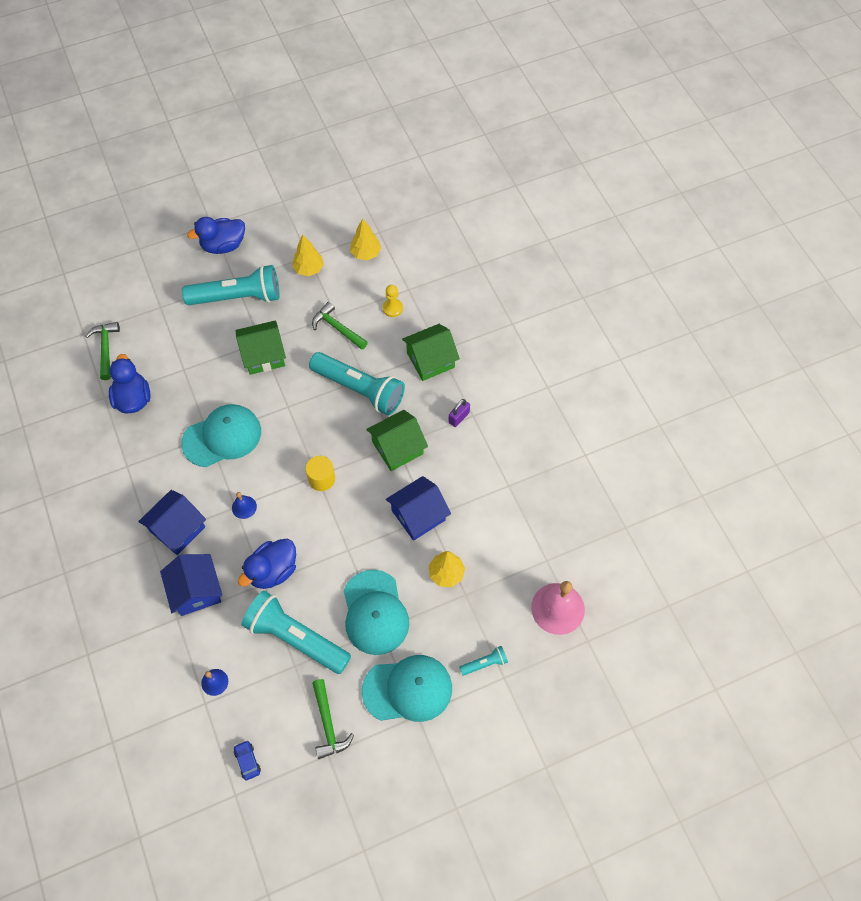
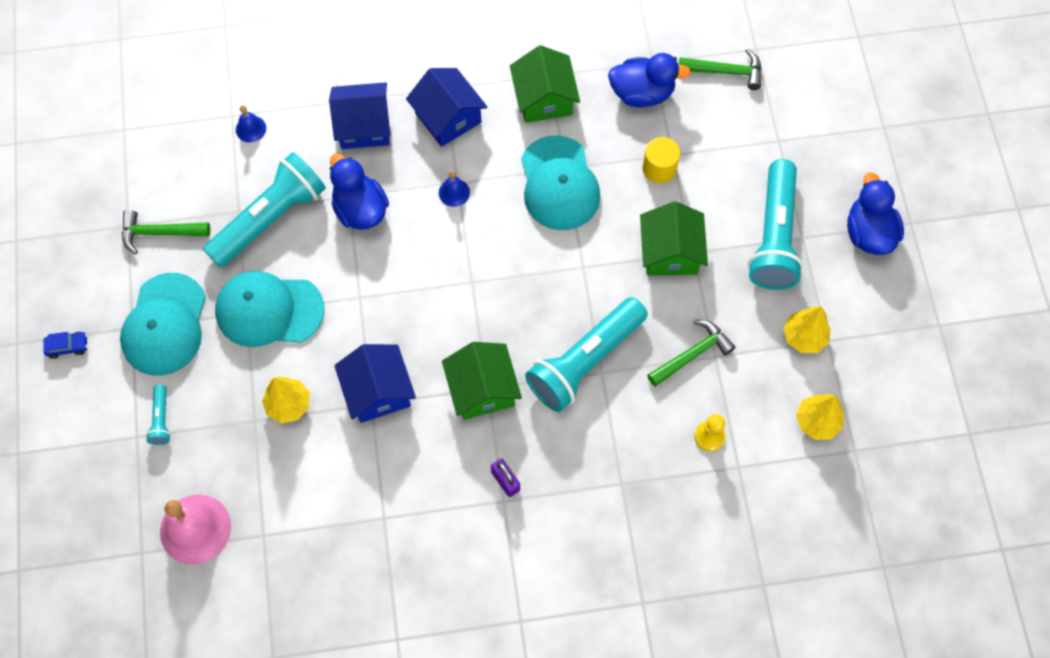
camera: 105 degrees right, 5 degrees up
blue car [234,740,261,780] -> blue car moved to [43,332,88,359]
yellow cylinder [306,456,335,491] -> yellow cylinder moved to [642,137,680,183]
green house [402,324,460,381] -> green house moved to [510,45,580,123]

